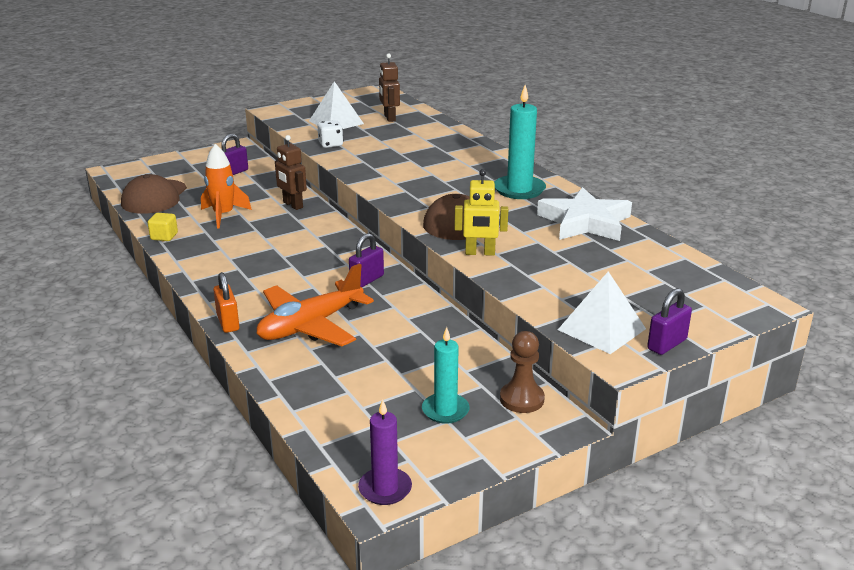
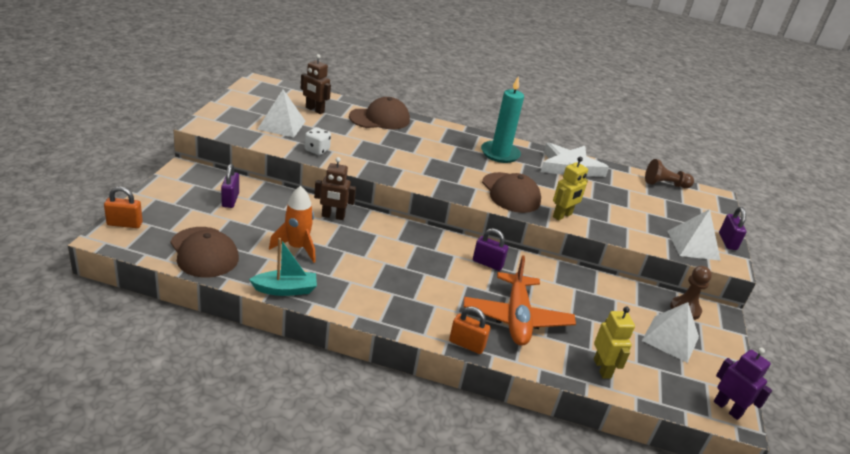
camera: 50 degrees left, 5 degrees up
yellow cube [148,213,178,241] -> turquoise boat [249,238,317,296]
purple padlock [349,233,384,287] -> purple padlock turned 60 degrees counterclockwise [473,228,508,271]
purple candle [358,399,412,505] -> purple robot [714,348,772,420]
turquoise candle [422,327,470,424] -> white pyramid [642,302,699,363]
none -> orange padlock [104,186,143,228]
none -> brown cap [349,97,410,129]
none -> yellow robot [594,307,635,379]
none -> brown pawn [645,159,694,188]

